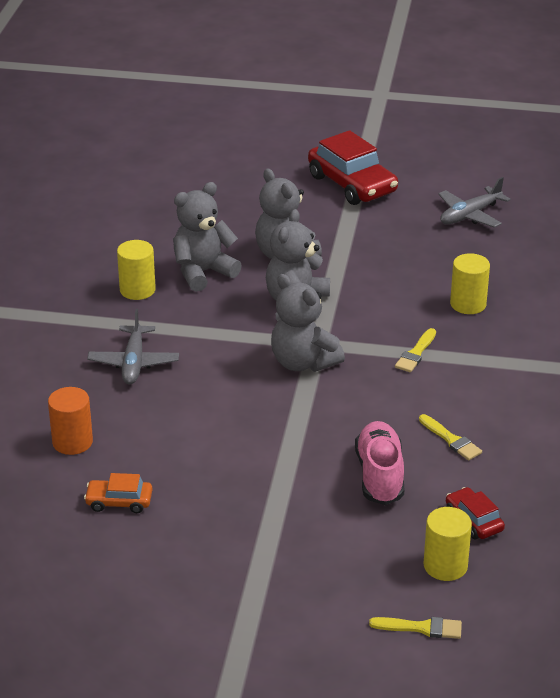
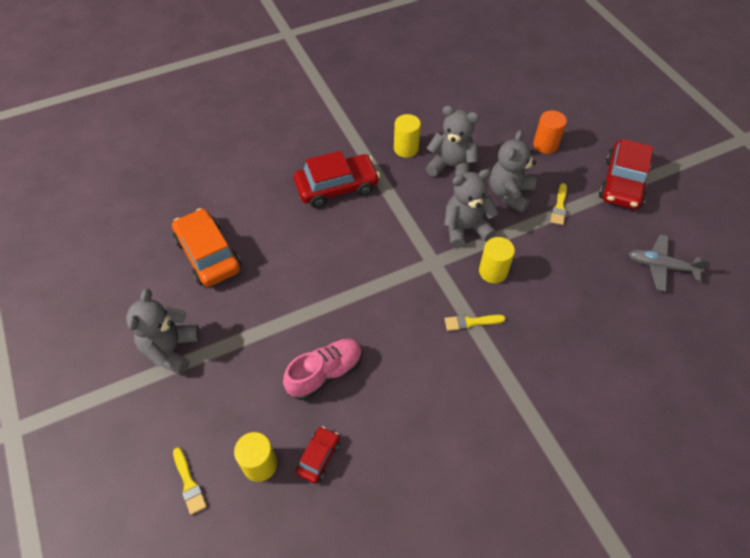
camera: 55 degrees right, 20 degrees up
orange cylinder [48,387,93,455] -> orange cylinder moved to [533,110,567,154]
orange car [84,473,152,513] -> orange car [172,208,241,287], size x1.98
grey plane [87,309,179,384] -> red car [294,151,380,208]
grey teddy bear [271,274,345,372] -> grey teddy bear moved to [126,289,200,375]
yellow brush [419,414,482,460] -> yellow brush moved to [550,183,567,225]
yellow cylinder [450,253,490,314] -> yellow cylinder moved to [479,237,515,283]

